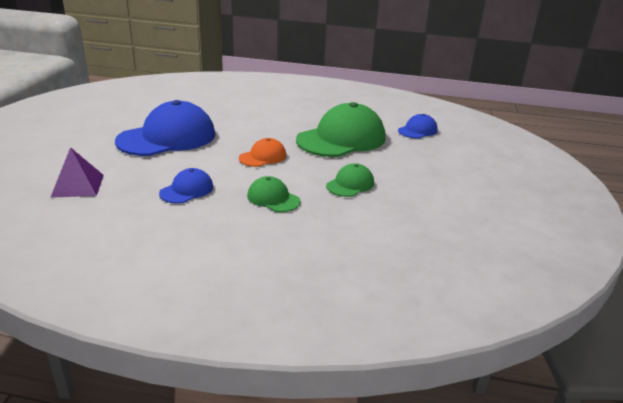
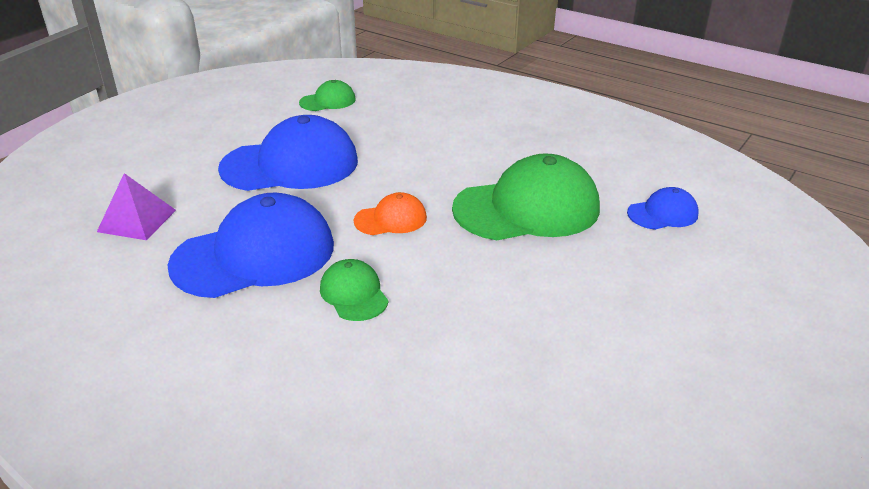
camera: 25 degrees right, 5 degrees up
blue cap [159,168,213,204] -> blue cap [167,193,334,298], size x2.08
green cap [326,163,374,197] -> green cap moved to [299,80,356,111]

